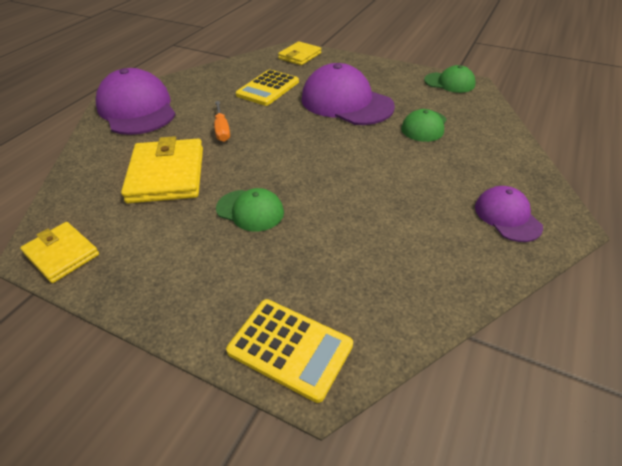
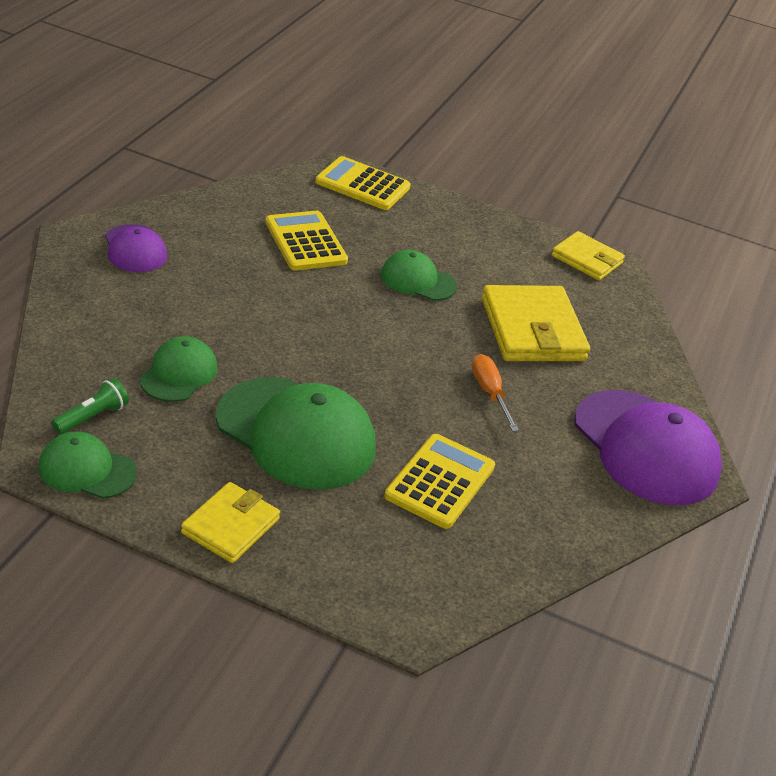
camera: 170 degrees right, 5 degrees down
yellow wallet [278,41,321,65] -> yellow wallet moved to [181,482,280,563]
purple cap [301,63,395,125] -> green cap [216,377,375,490]
none -> green flashlight [51,378,129,434]
none -> yellow calculator [265,211,348,270]

